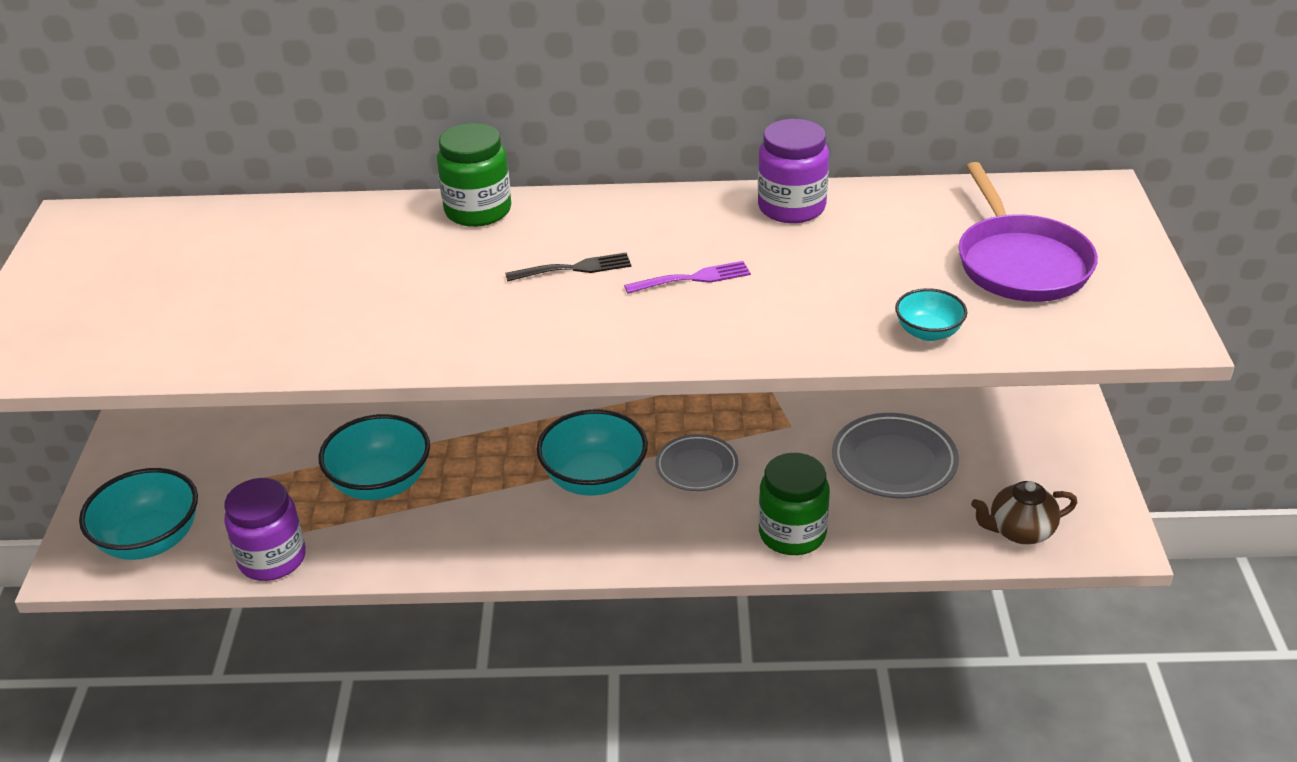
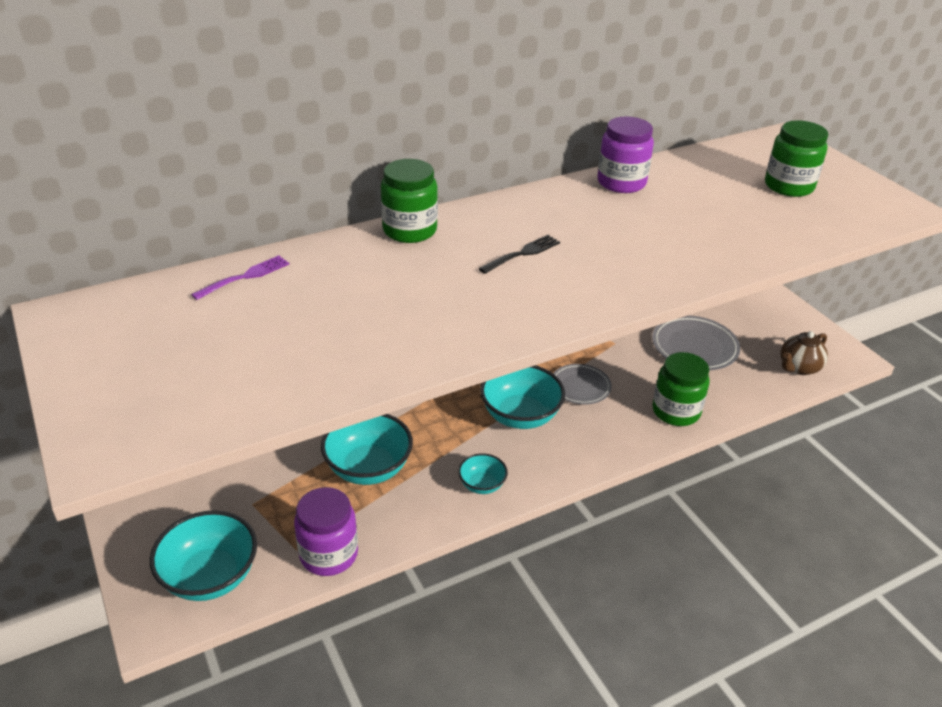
camera: 30 degrees left, 0 degrees up
purple fork [624,261,751,294] -> purple fork moved to [191,255,289,300]
turquoise bowl [895,288,967,341] -> turquoise bowl moved to [458,453,508,494]
purple pan [959,162,1098,302] -> green jar [765,120,828,197]

